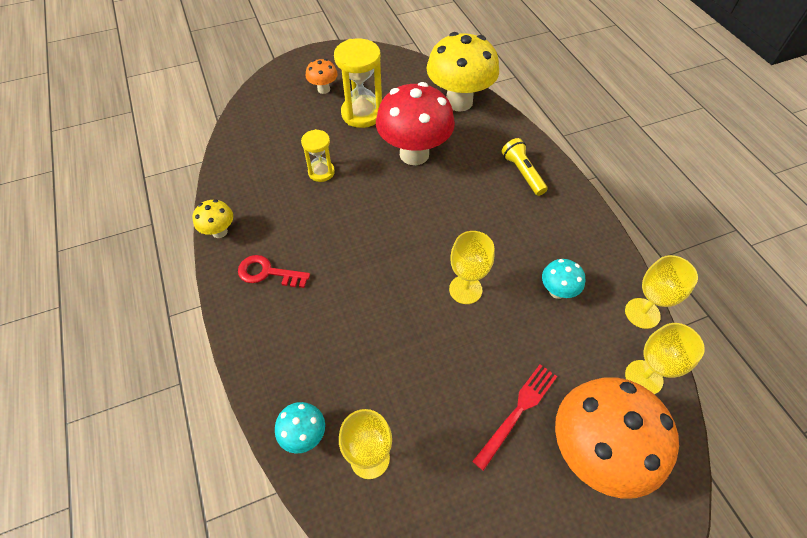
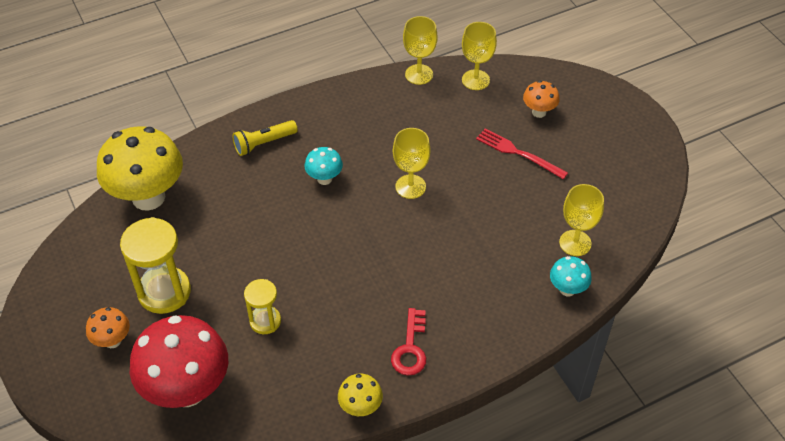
camera: 95 degrees left, 5 degrees down
red mushroom [376,82,455,165] -> red mushroom moved to [130,315,228,408]
turquoise mushroom [542,259,585,299] -> turquoise mushroom moved to [304,147,343,185]
orange mushroom [555,377,679,499] -> orange mushroom [523,80,560,118], size x0.46

